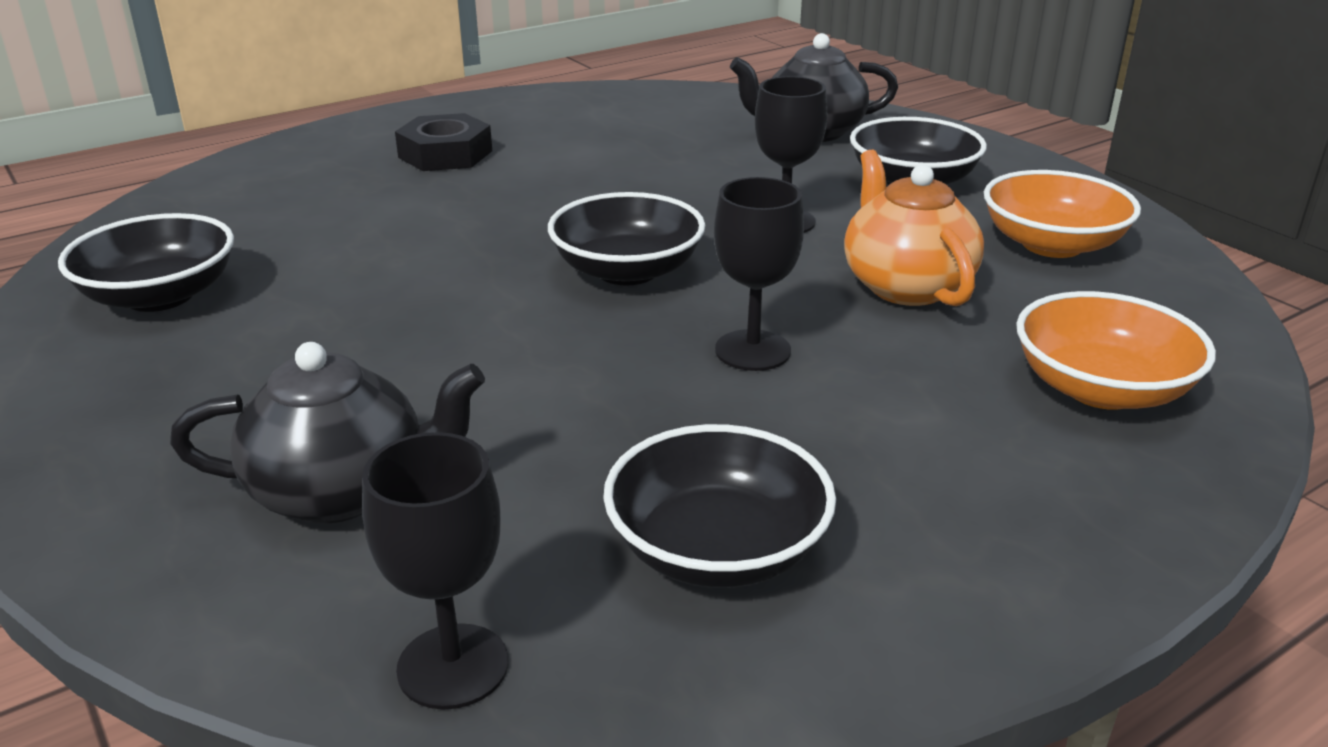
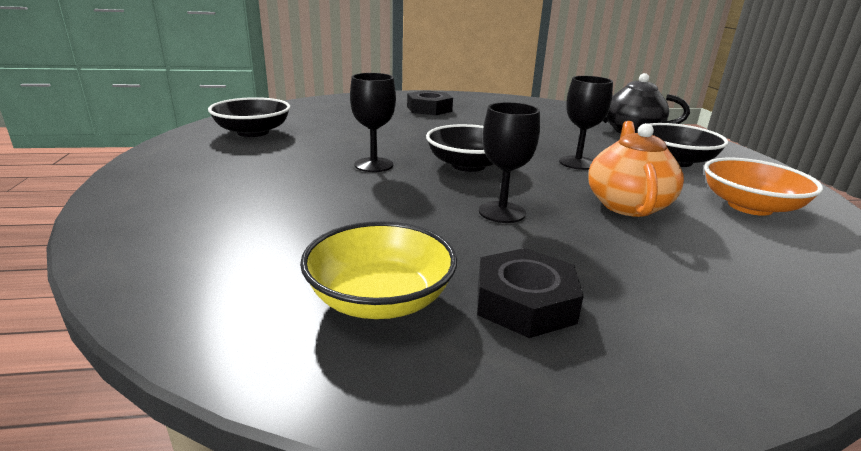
camera: 25 degrees right, 5 degrees down
black teapot [170,342,485,523] -> none
black goblet [362,432,509,710] -> black goblet moved to [350,73,396,172]
black bowl [603,424,836,588] -> yellow bowl [300,221,457,319]
orange bowl [1016,291,1216,410] -> none
none -> black nut [477,248,584,338]

